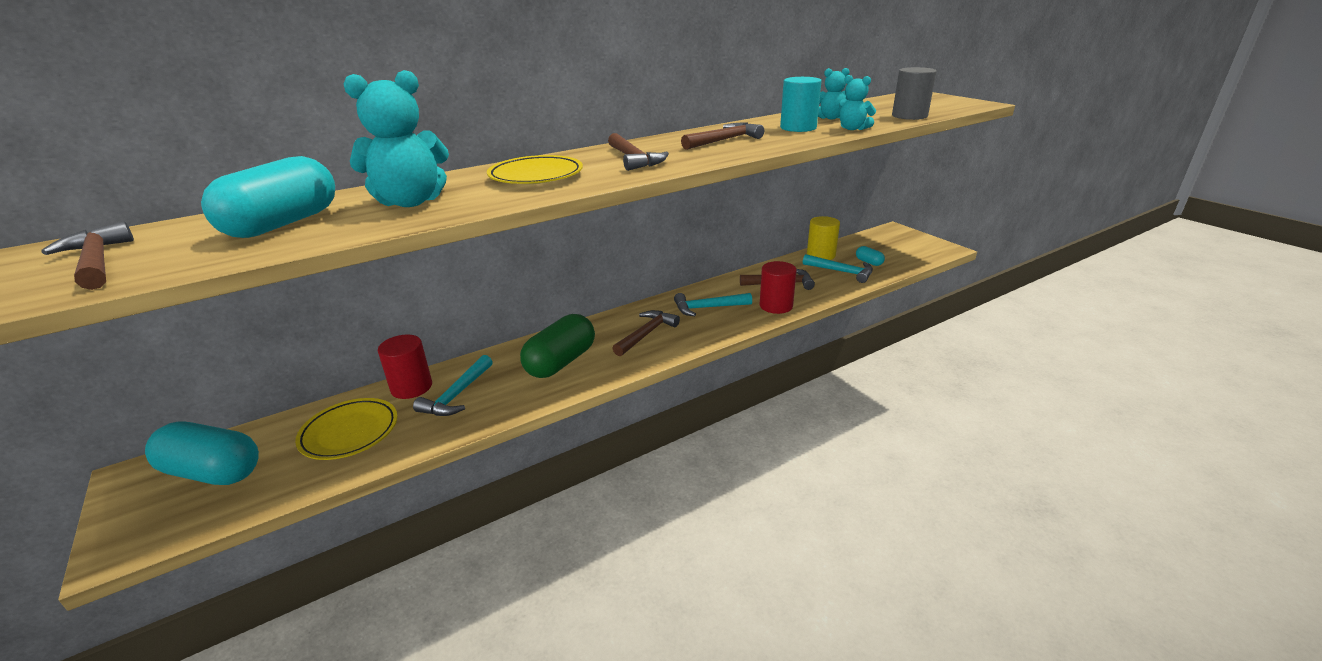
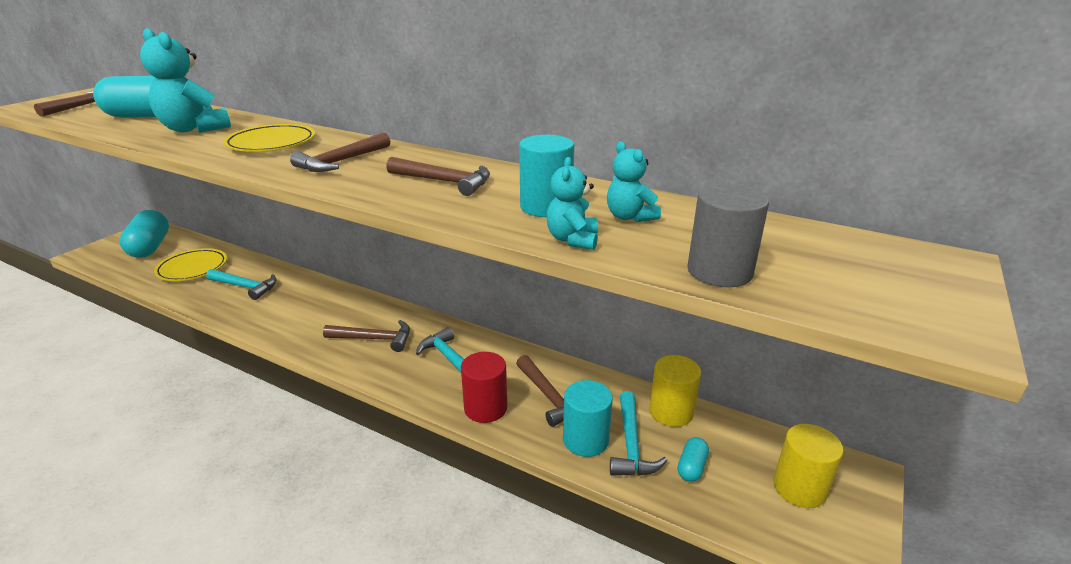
camera: 60 degrees right, 0 degrees up
red cylinder [378,335,432,399] -> none
turquoise hammer [413,355,493,416] -> turquoise hammer turned 150 degrees counterclockwise [206,269,277,300]
green capsule [520,314,595,378] -> none
none -> turquoise cylinder [563,380,613,457]
none -> yellow cylinder [774,424,843,508]

